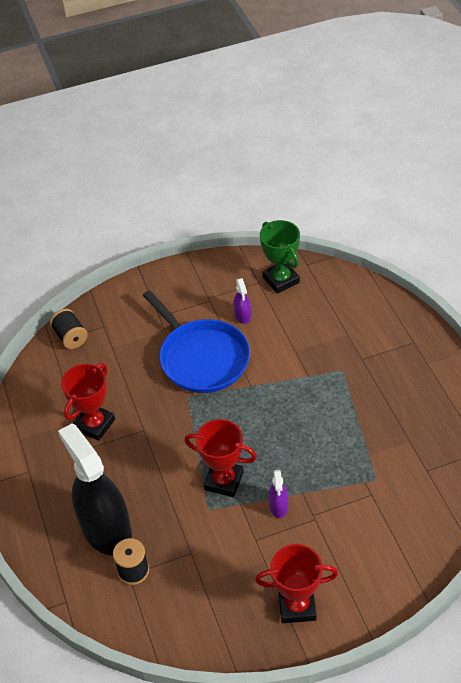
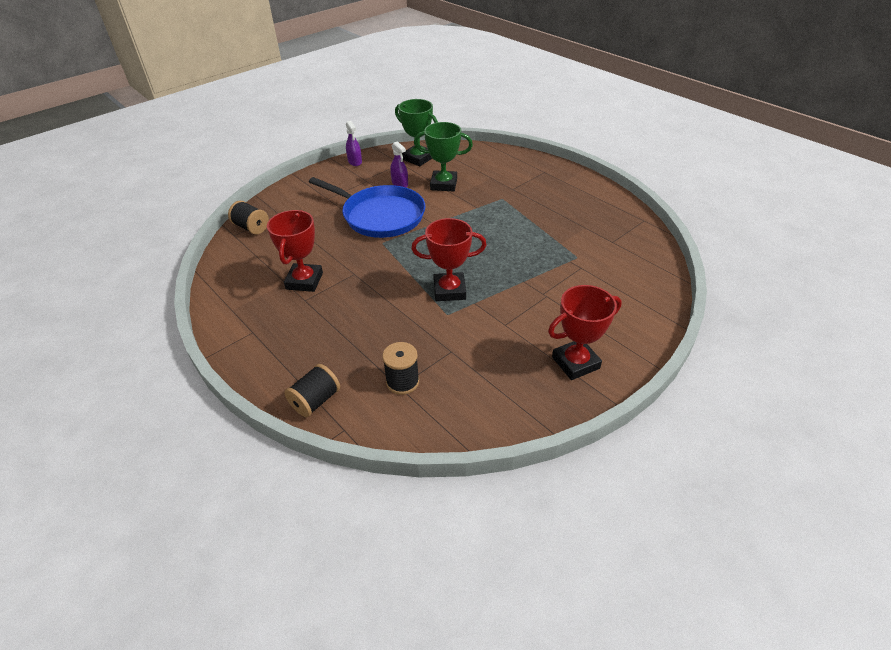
camera: 25 degrees left, 5 degrees down
black spray bottle [58,424,132,556] -> none
purple spray bottle [269,470,288,518] -> purple spray bottle moved to [346,121,362,166]
none -> black spool [284,364,340,417]
none -> green trophy [414,122,473,191]

